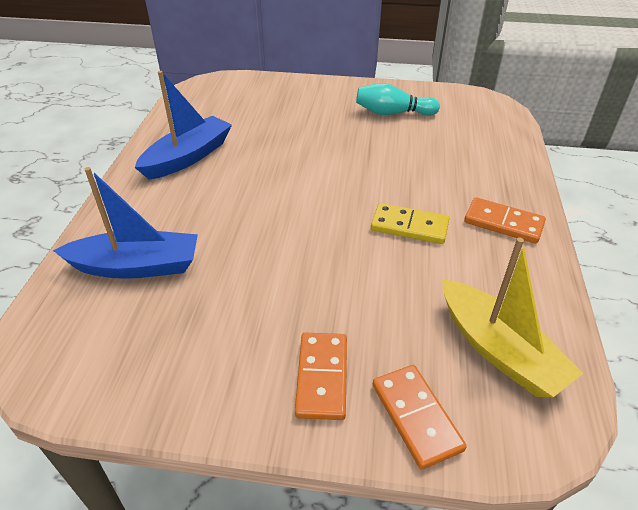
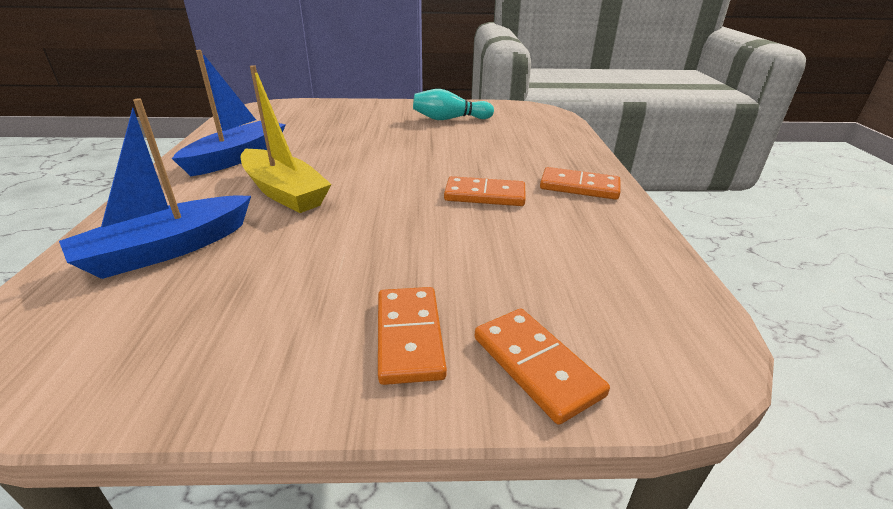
camera: 10 degrees left, 10 degrees down
blue boat [53,167,198,279] -> blue boat turned 150 degrees clockwise [59,99,251,279]
yellow domino [371,203,449,244] -> orange domino [444,176,526,206]
yellow boat [442,238,583,397] -> yellow boat moved to [240,65,332,213]

